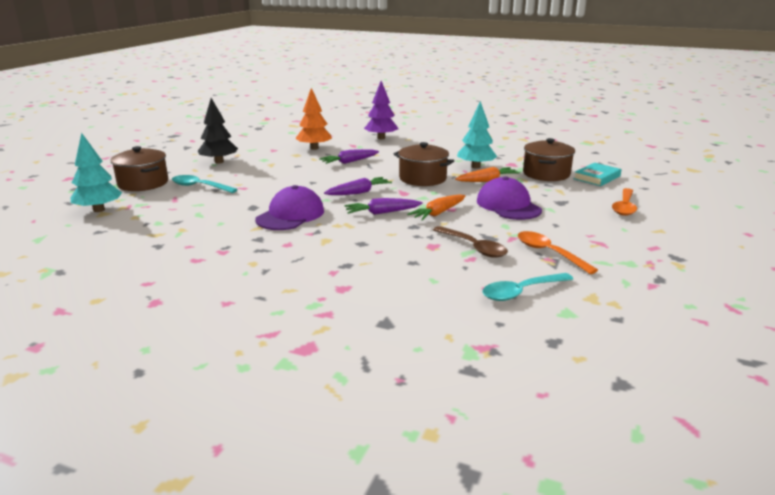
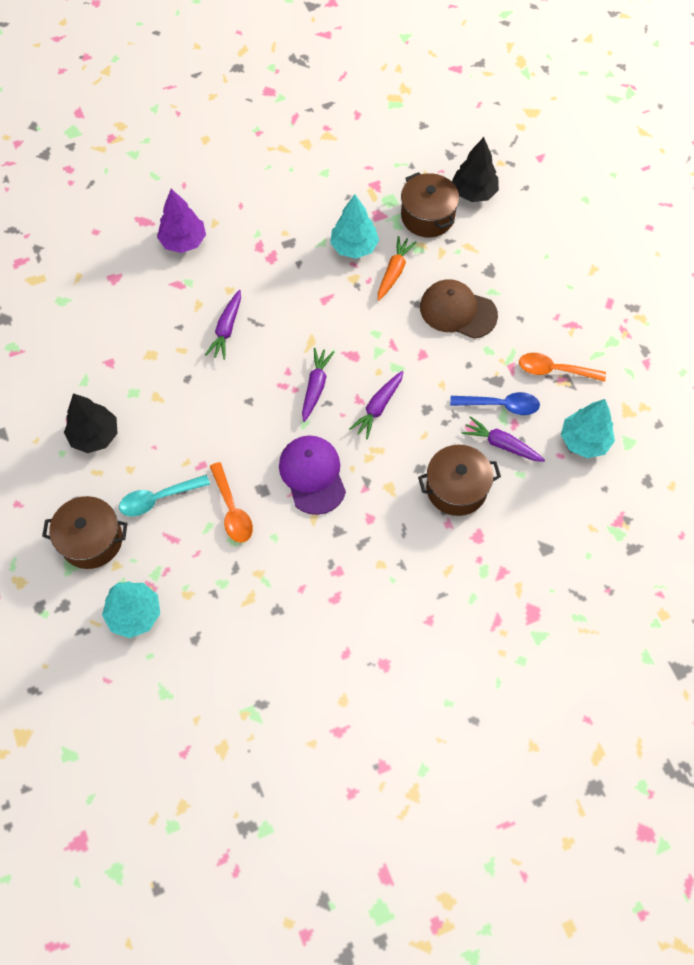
camera: 45 degrees left, 40 degrees up
orange tree [295,88,332,150] -> none
brown pot [394,142,454,186] -> brown pot moved to [418,445,501,516]
orange carrot [407,194,465,221] -> none
brown spoon [433,226,508,258] -> blue spoon [450,392,540,415]
purple cap [477,176,542,220] -> brown cap [420,279,498,339]
turquoise spoon [482,273,573,301] -> turquoise tree [561,399,615,458]
turquoise book [574,163,622,186] -> black tree [452,137,499,202]
orange spoon [612,188,637,216] -> orange spoon moved to [210,462,253,543]
none -> purple carrot [461,416,545,462]

